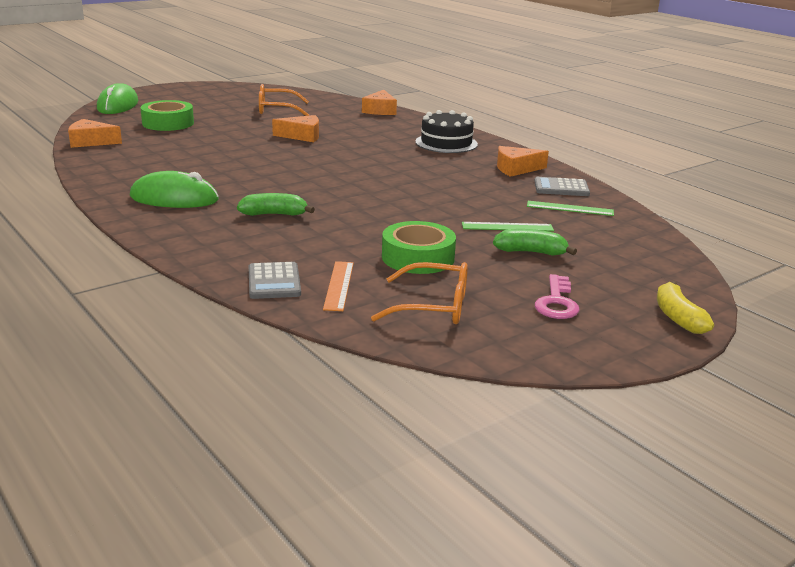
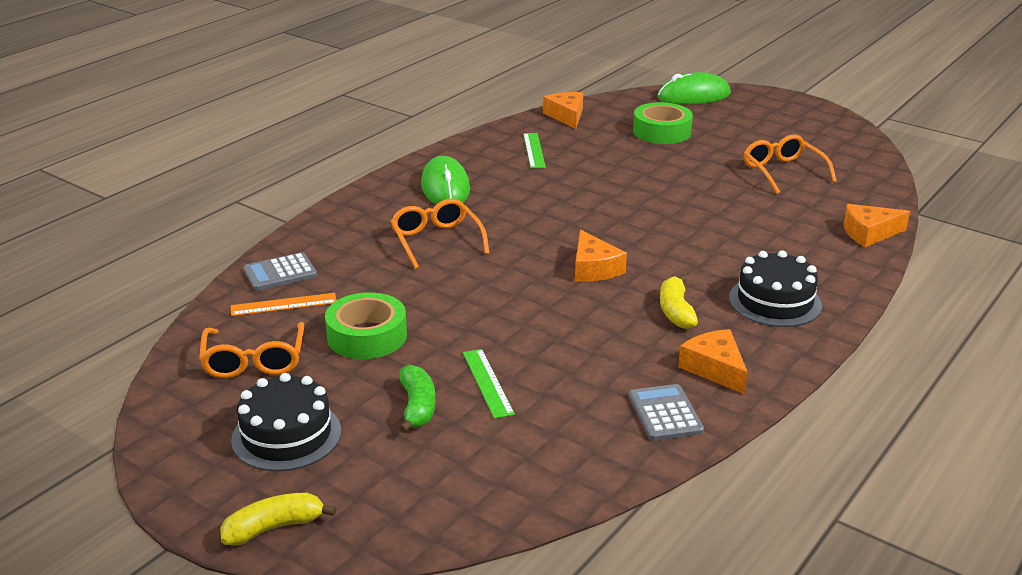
camera: 75 degrees right, 5 degrees up
green banana [237,193,315,216] -> orange glasses [391,199,490,269]
orange cheese [272,115,319,142] -> orange cheese moved to [575,229,627,282]
green ruler [527,201,614,216] -> green ruler moved to [523,133,546,169]
pink key [535,274,580,319] -> black cake [231,373,341,471]
none -> yellow banana [660,275,698,329]

